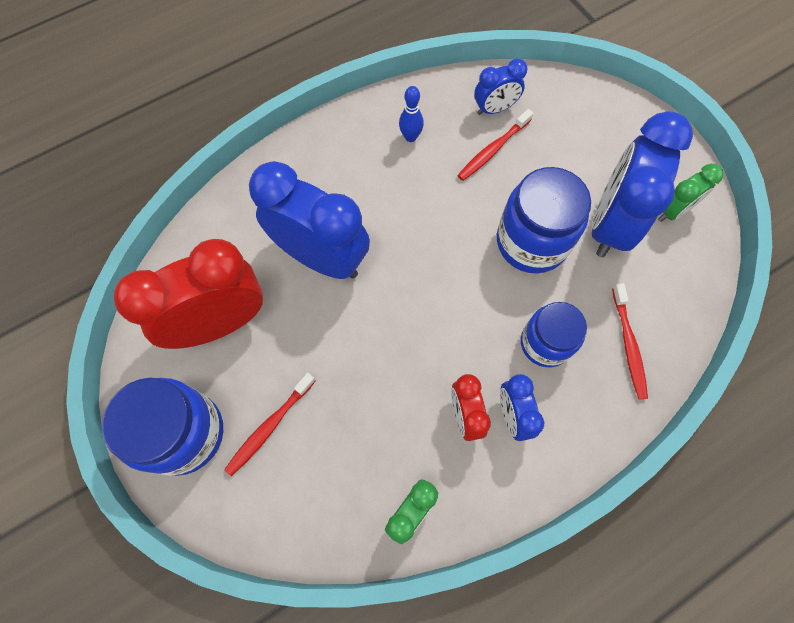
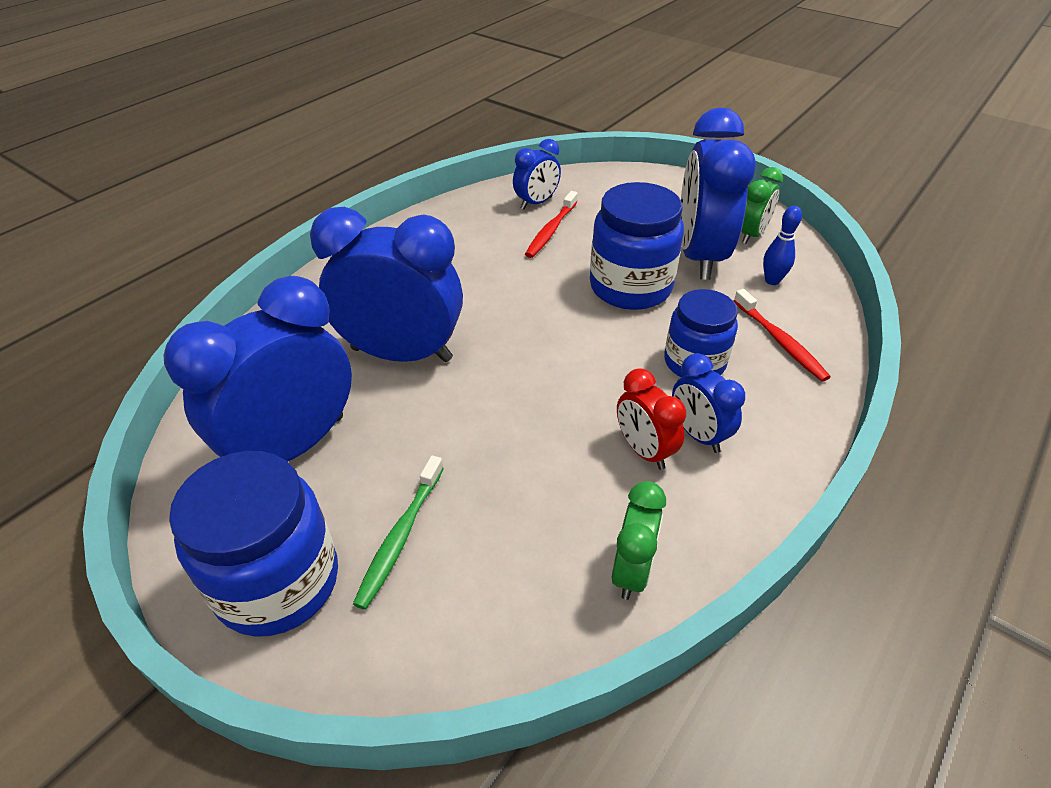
camera: 20 degrees left, 25 degrees down
red clock [114,239,263,349] -> blue clock [163,276,352,461]
red toothbrush [224,373,316,476] -> green toothbrush [353,455,444,610]
blue bowling pin [399,86,424,142] -> blue bowling pin moved to [763,206,802,285]

